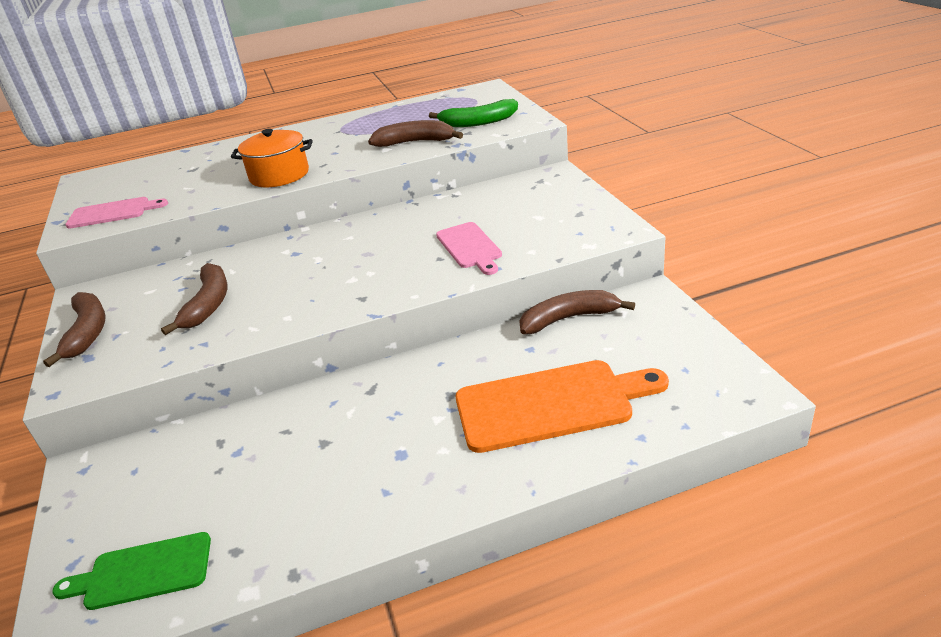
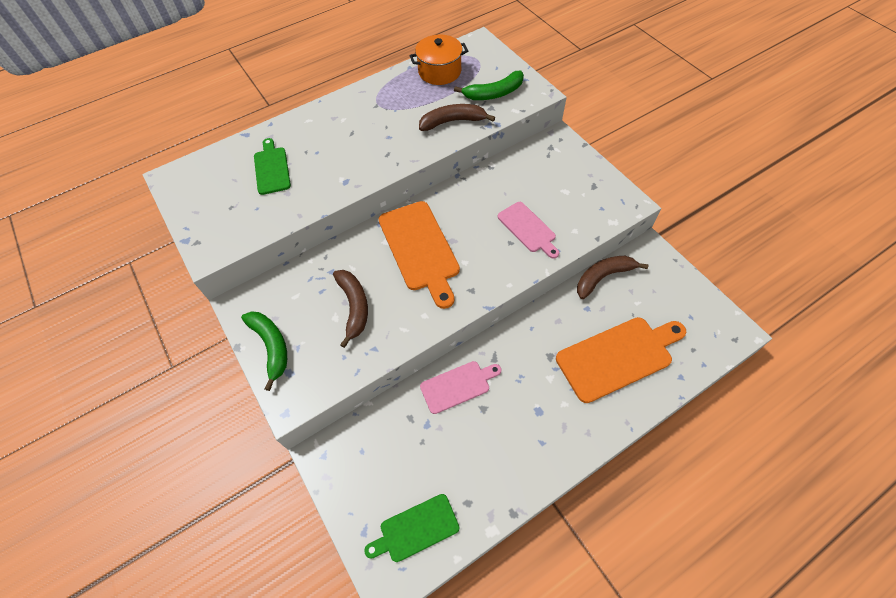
camera: 15 degrees left, 25 degrees up
brown banana [43,292,106,367] -> green banana [241,311,287,391]
pink cutting board [65,197,168,229] -> pink cutting board moved to [420,361,502,414]
orange pot [231,129,313,187] -> orange pot moved to [409,35,468,85]
none -> green cutting board [254,138,291,195]
none -> orange cutting board [379,201,460,309]

